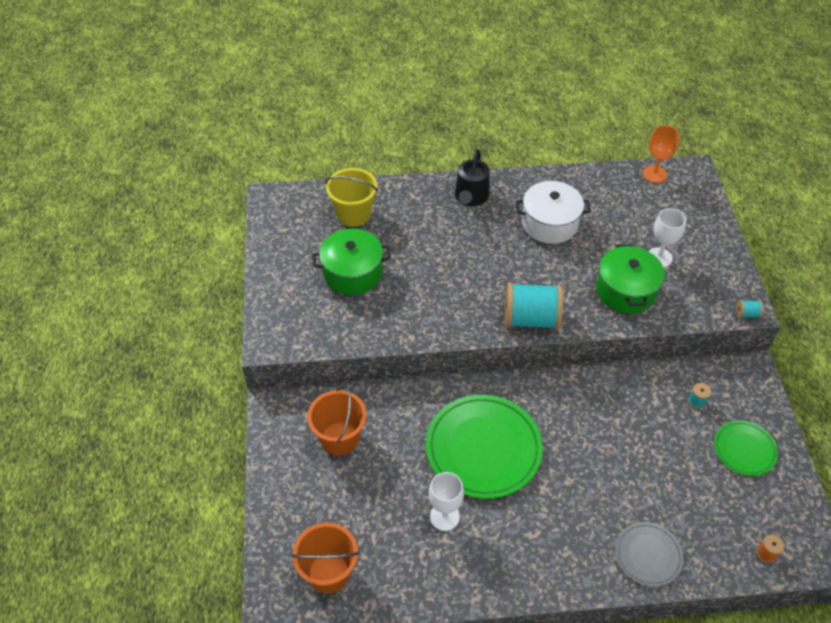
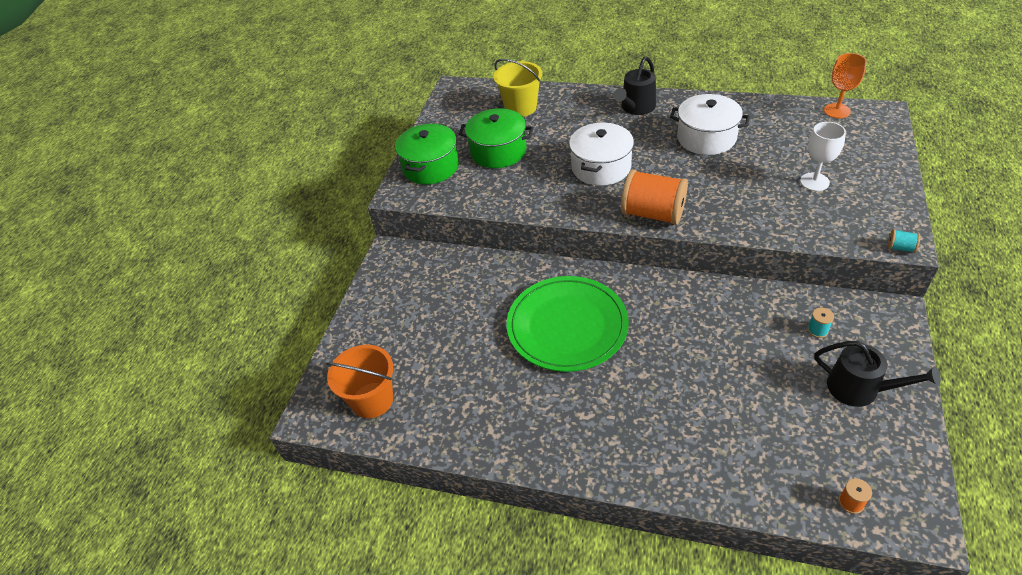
camera: 25 degrees right, 5 degrees down
orange bucket [307,385,367,456] -> none
white goblet [429,472,464,531] -> none
turquoise spool [505,283,563,329] -> orange spool [621,169,688,225]
green pot [596,244,665,314] -> green pot moved to [395,124,459,184]
grey plate [615,522,683,587] -> none
green plate [714,420,778,476] -> black watering can [814,341,941,407]
none -> white pot [569,122,634,186]

